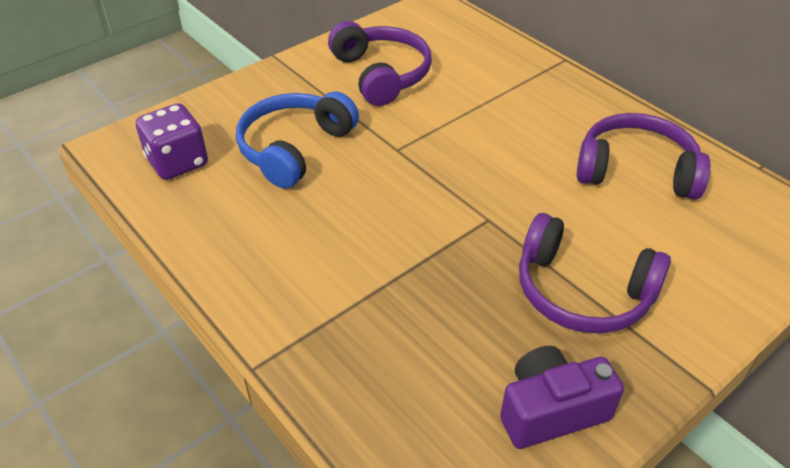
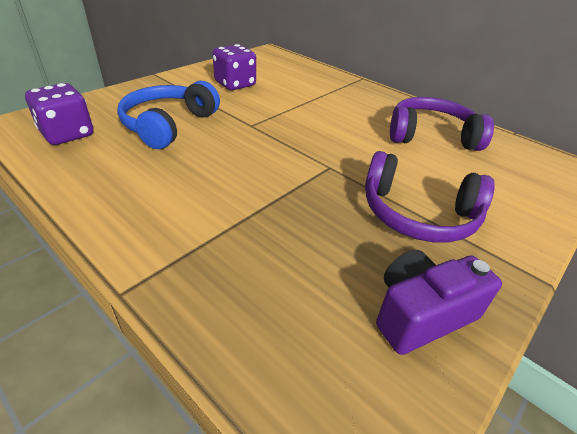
camera: 10 degrees left, 5 degrees down
purple headphones [328,21,432,106] -> purple dice [212,44,256,90]

